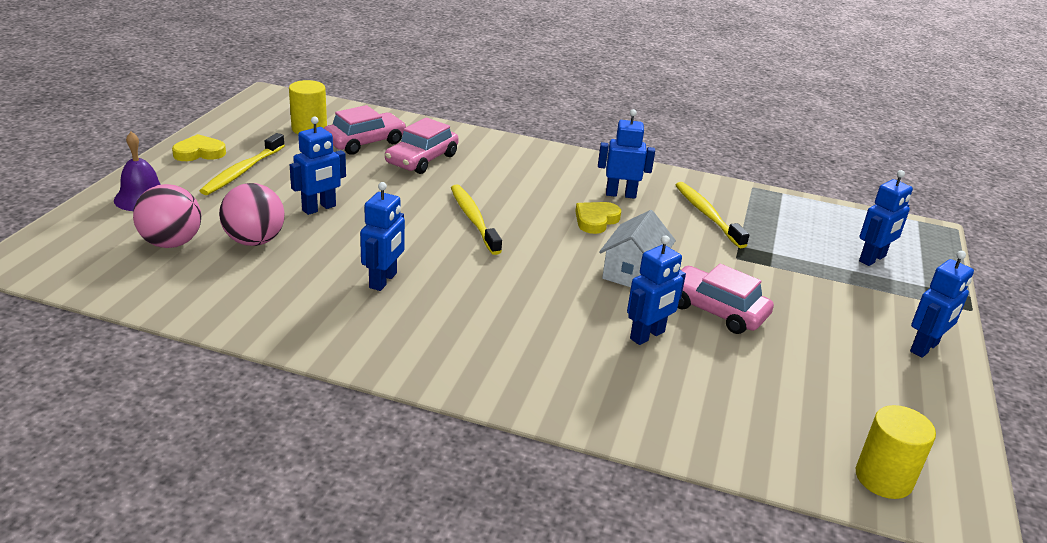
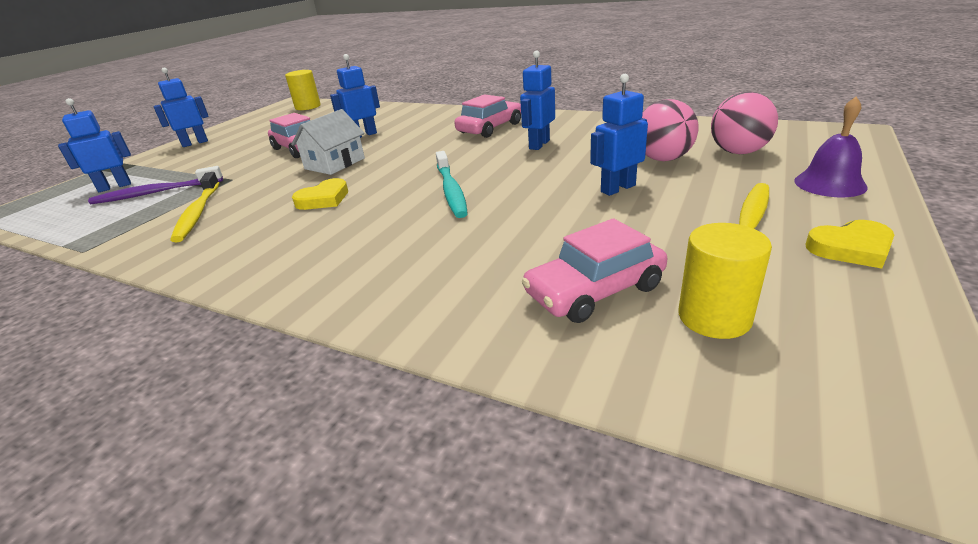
camera: 165 degrees left, 0 degrees up
pink car [385,117,459,174] -> pink car moved to [454,94,521,138]
yellow toothbrush [451,185,502,255] -> turquoise toothbrush [436,151,468,218]
blue robot [598,109,655,199] -> none
none -> purple toothbrush [88,166,223,204]

